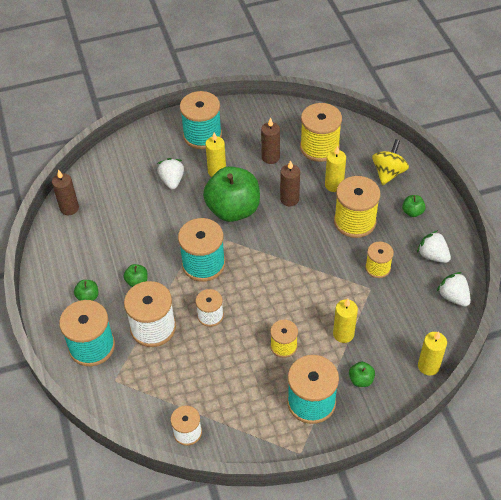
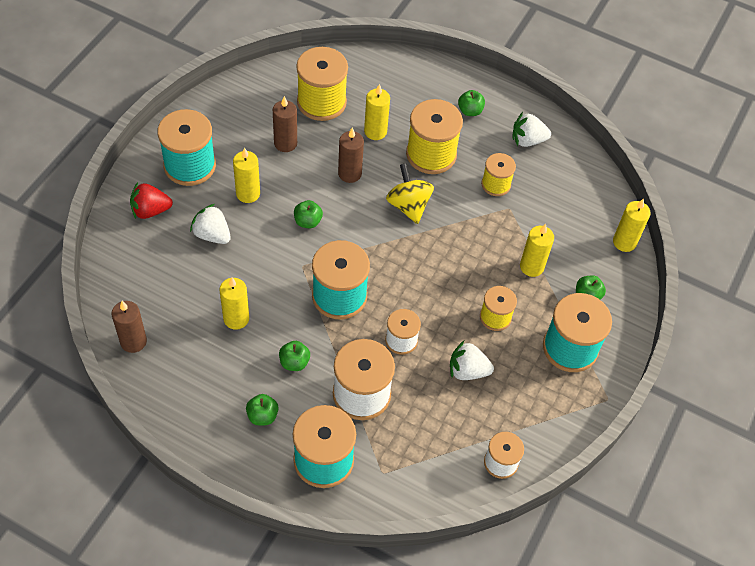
camera: 50 degrees left, 5 degrees up
green apple [203,166,260,222] -> green apple [294,200,323,228], size x0.40
yellow spinning top [372,139,409,186] -> yellow spinning top moved to [386,163,434,224]
white strawberry [437,272,471,307] -> white strawberry moved to [450,341,494,380]
none -> red strawberry [130,182,173,219]
none -> yellow candle [219,277,249,330]

